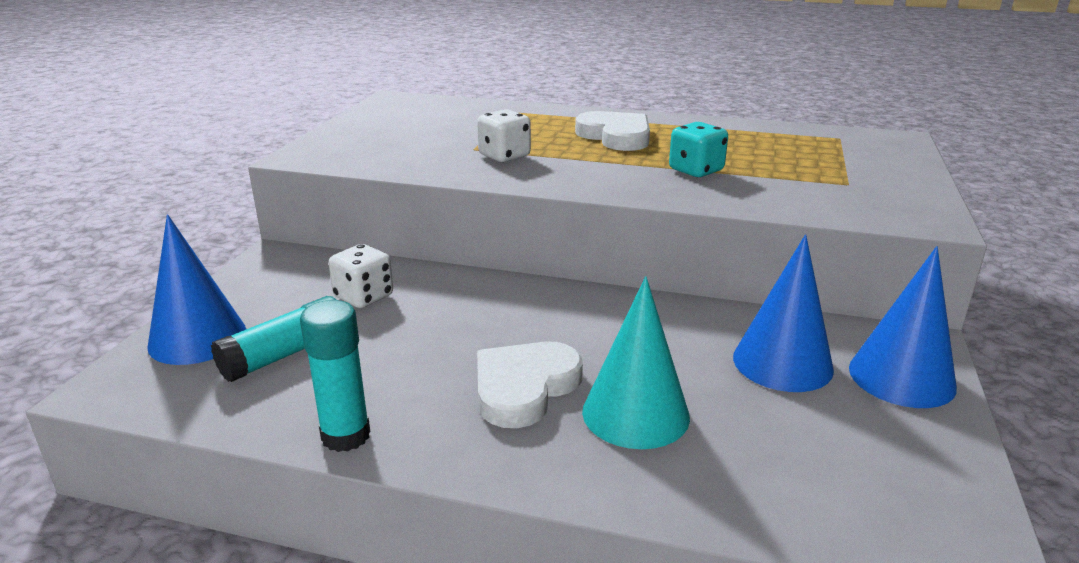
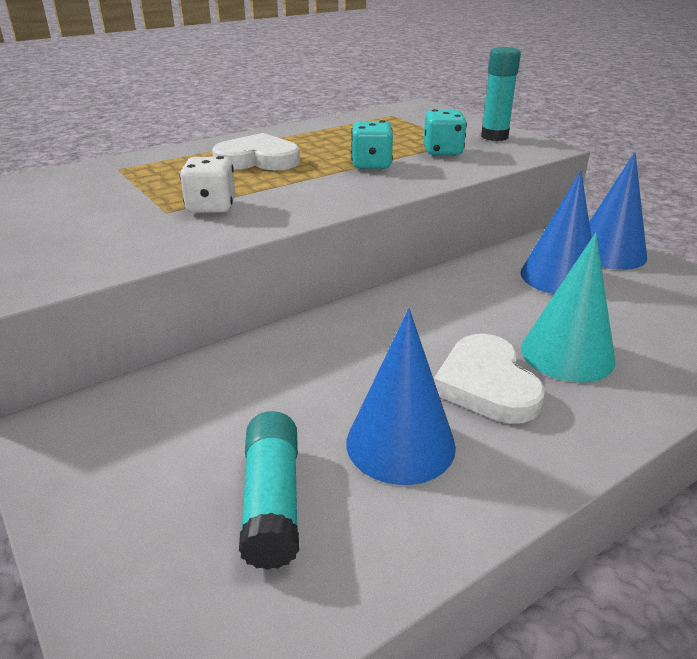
camera: 50 degrees left, 5 degrees up
blue cone [147,214,246,365] -> blue cone moved to [346,309,456,485]
turquoise glue stick [300,300,370,452] -> turquoise glue stick moved to [481,47,521,141]
white dice [329,244,393,308] -> none
none -> turquoise dice [424,109,467,155]

